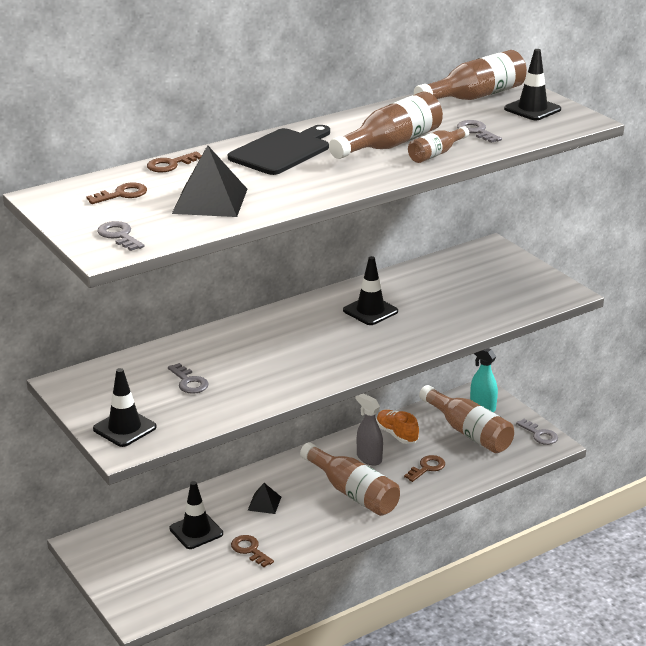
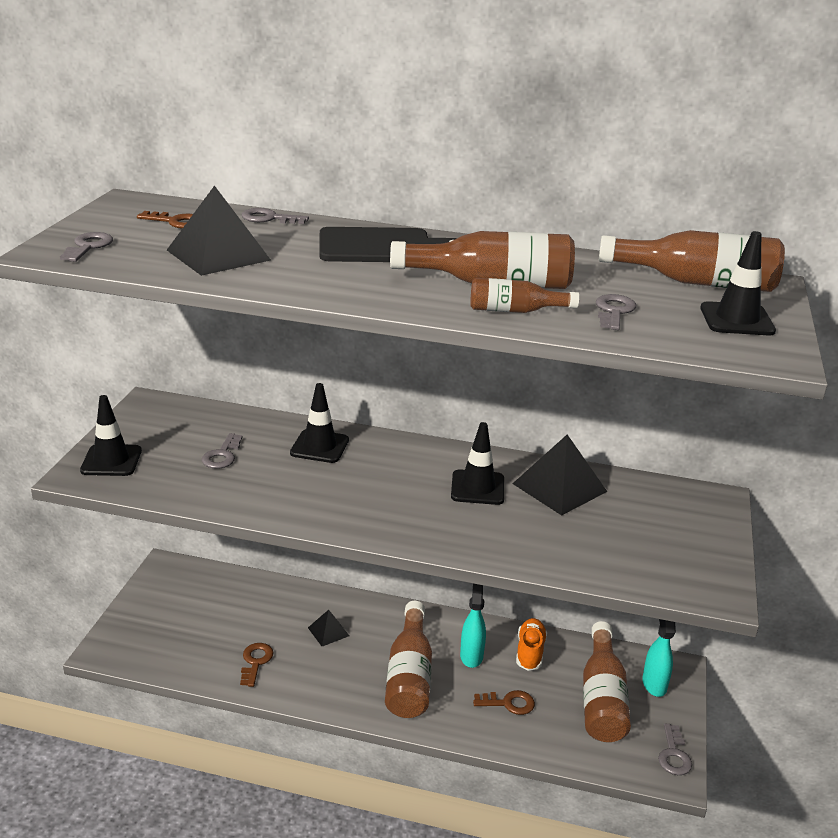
camera: 45 degrees right, 0 degrees up
brown key [147,152,202,172] -> grey key [242,208,309,224]
black traffic cone [170,481,223,549] -> black traffic cone moved to [290,383,349,463]
grey spray bottle [356,393,383,466] -> turquoise spray bottle [460,584,486,668]
none -> black pyramid [513,434,607,515]

